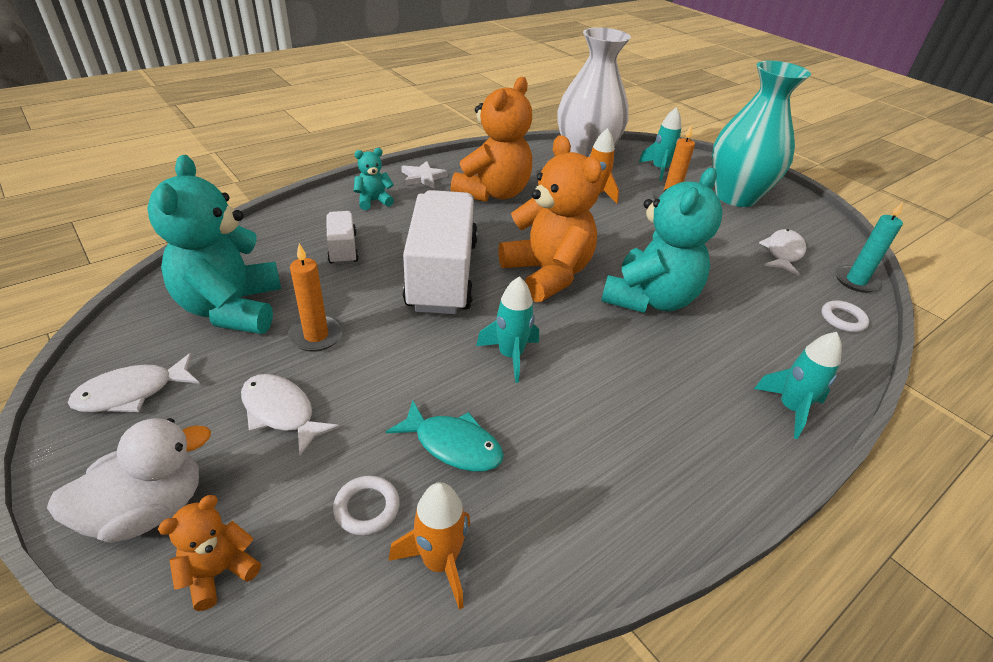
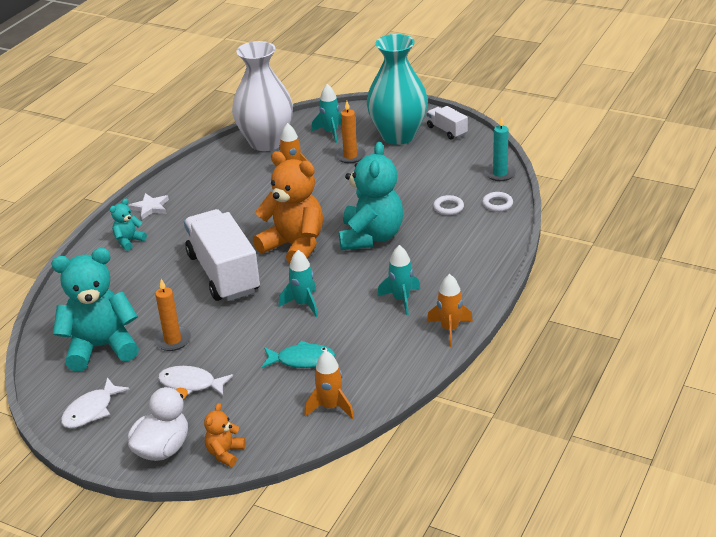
camera: 20 degrees left, 5 degrees down
turquoise teddy bear [147,155,281,334] -> turquoise teddy bear turned 105 degrees clockwise [51,248,139,372]
white truck [326,211,359,265] -> white truck moved to [427,106,468,140]
white ring [333,475,400,536] -> white ring moved to [433,195,464,215]
orange teddy bear [450,77,532,202] -> none
turquoise rocket [754,332,842,439] -> turquoise rocket moved to [377,245,420,316]
white fish [759,229,806,276] -> none
none -> orange rocket [427,274,473,347]

